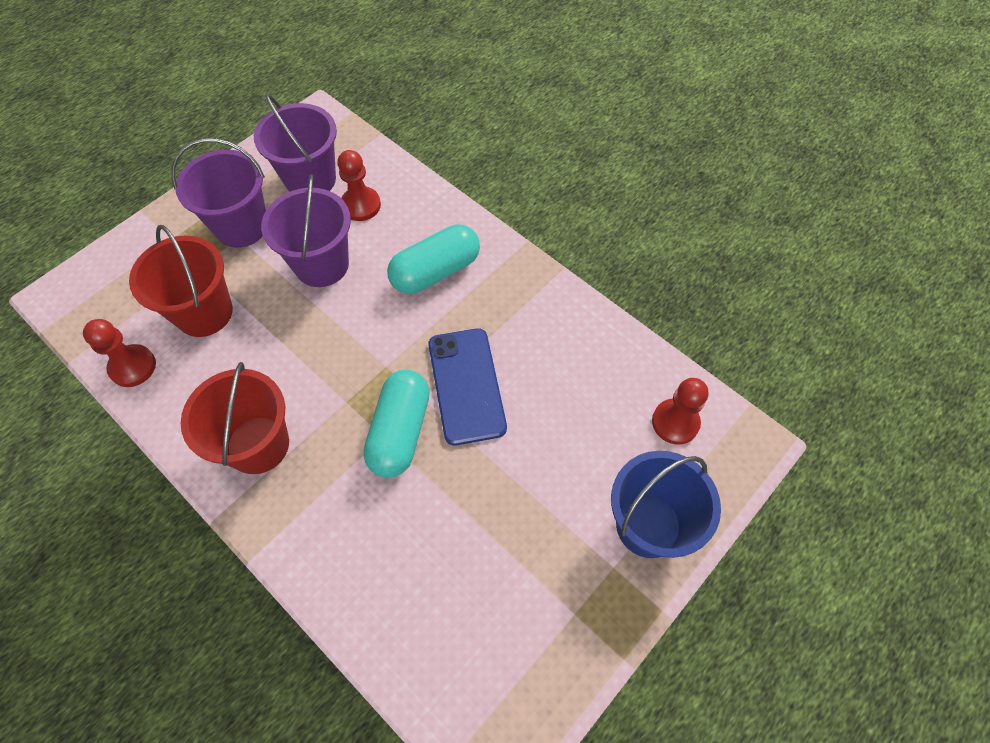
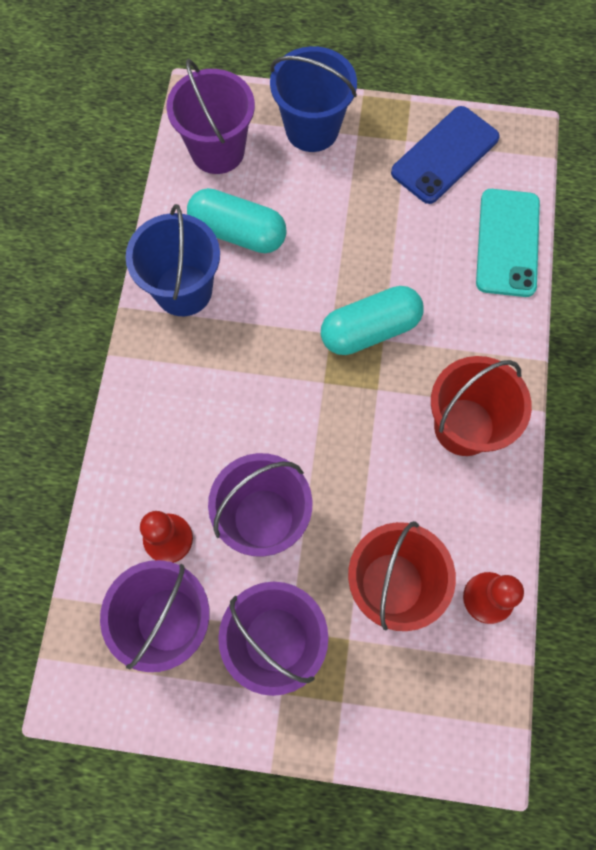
camera: 125 degrees left, 10 degrees up
turquoise capsule [387,225,480,294] -> turquoise capsule moved to [187,188,287,253]
blue phone [428,328,507,445] -> blue phone moved to [391,106,500,204]
red pawn [652,378,709,444] -> purple bucket [166,59,255,174]
none -> blue bucket [125,204,220,316]
none -> turquoise phone [476,189,540,297]

